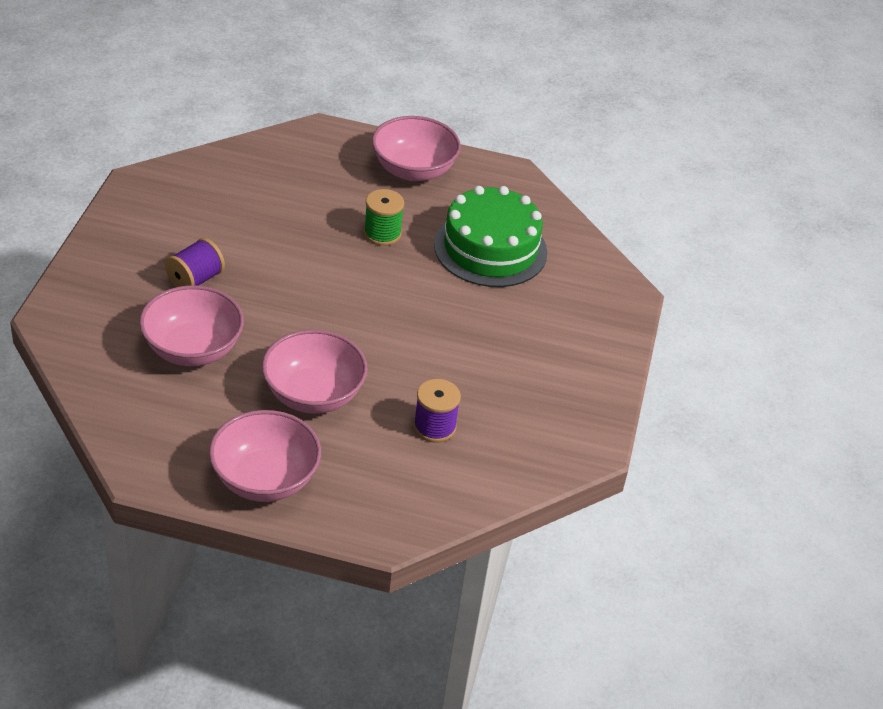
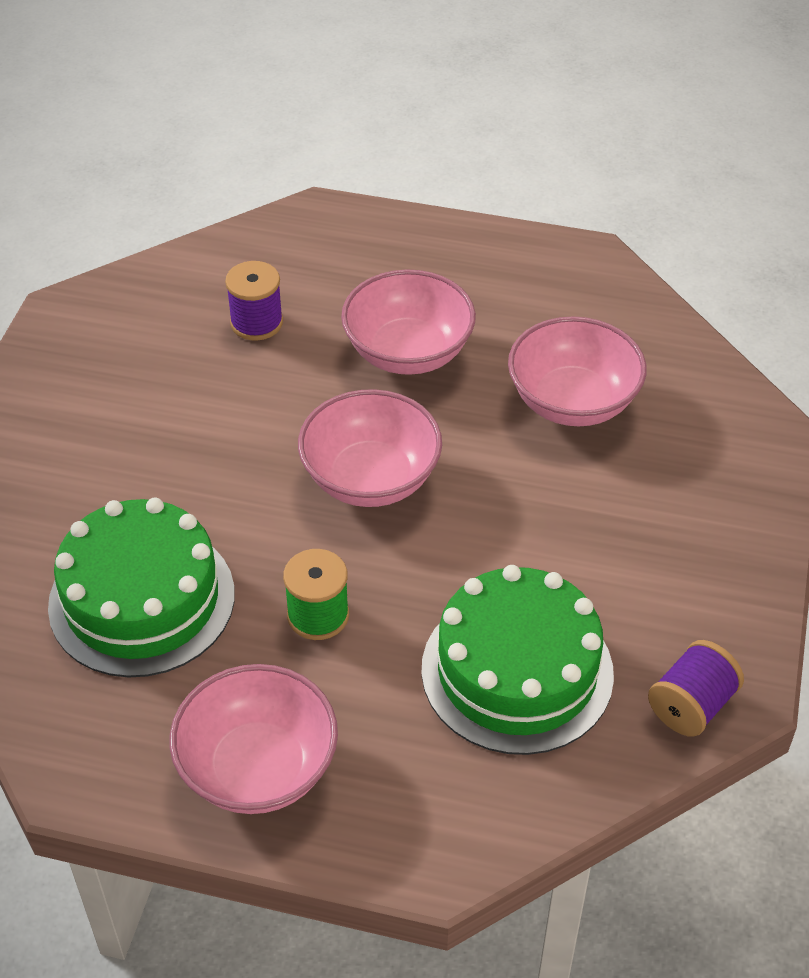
camera: 175 degrees left, 5 degrees up
purple spool [165,238,225,287] -> purple spool moved to [648,640,744,737]
pink bowl [209,410,321,502] -> pink bowl moved to [298,389,442,507]
none -> green cake [421,565,614,755]

